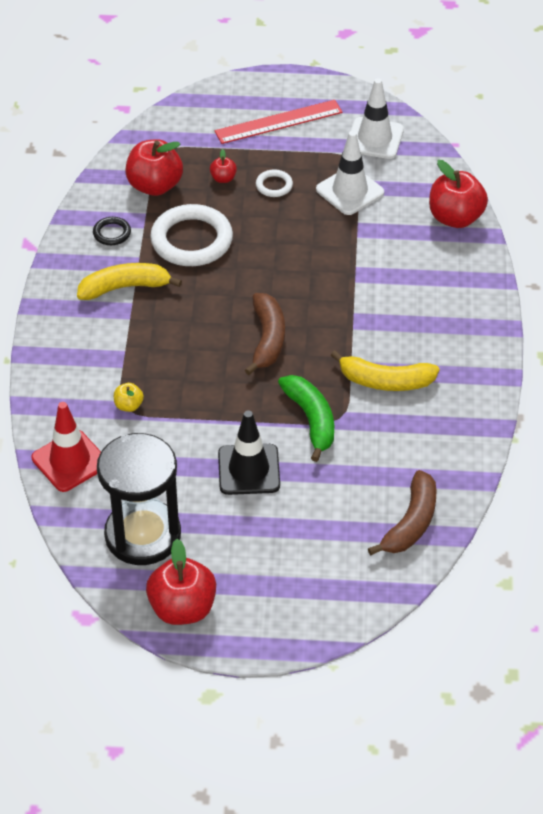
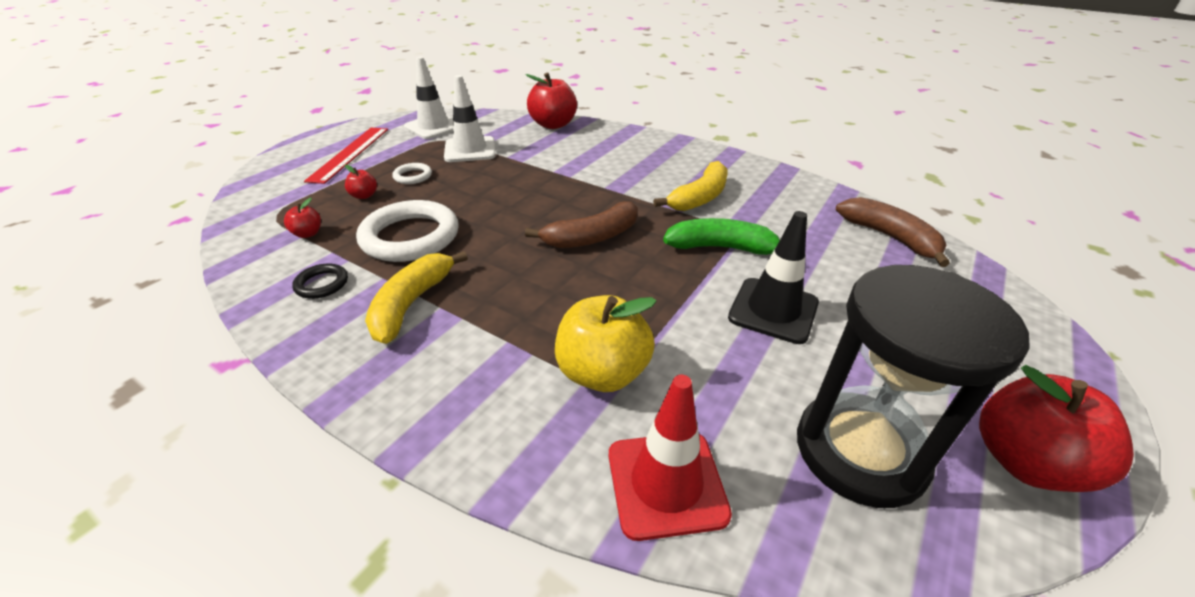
camera: 60 degrees left, 10 degrees down
yellow apple [114,383,144,412] -> yellow apple [555,295,657,392], size x2.11
red apple [125,139,183,196] -> red apple [284,198,321,238], size x0.47
brown banana [245,293,285,375] -> brown banana turned 120 degrees clockwise [525,202,638,248]

